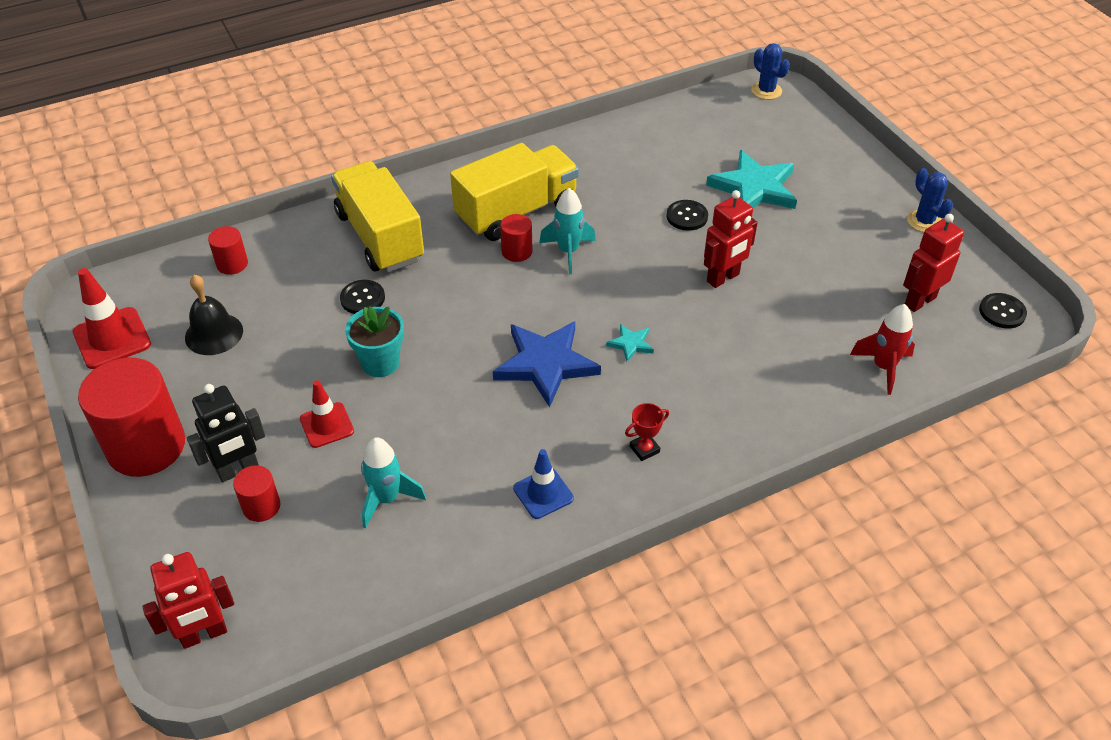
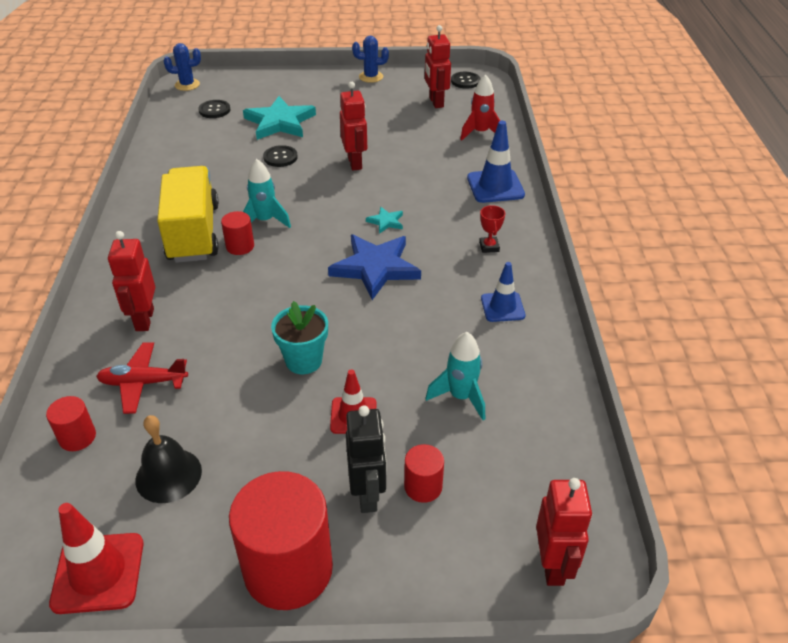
camera: 65 degrees left, 5 degrees down
yellow truck [331,161,424,272] -> red robot [108,231,155,331]
black button [340,280,385,314] -> black button moved to [198,100,230,118]
none -> red plane [96,342,188,414]
none -> blue traffic cone [467,121,525,203]

